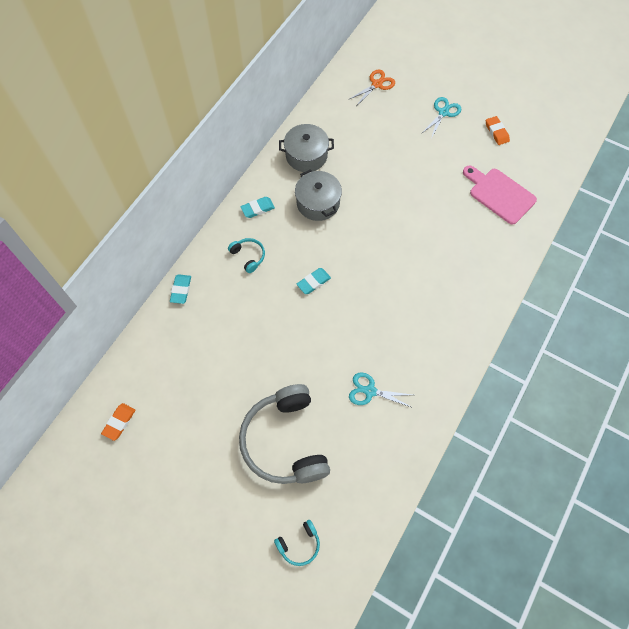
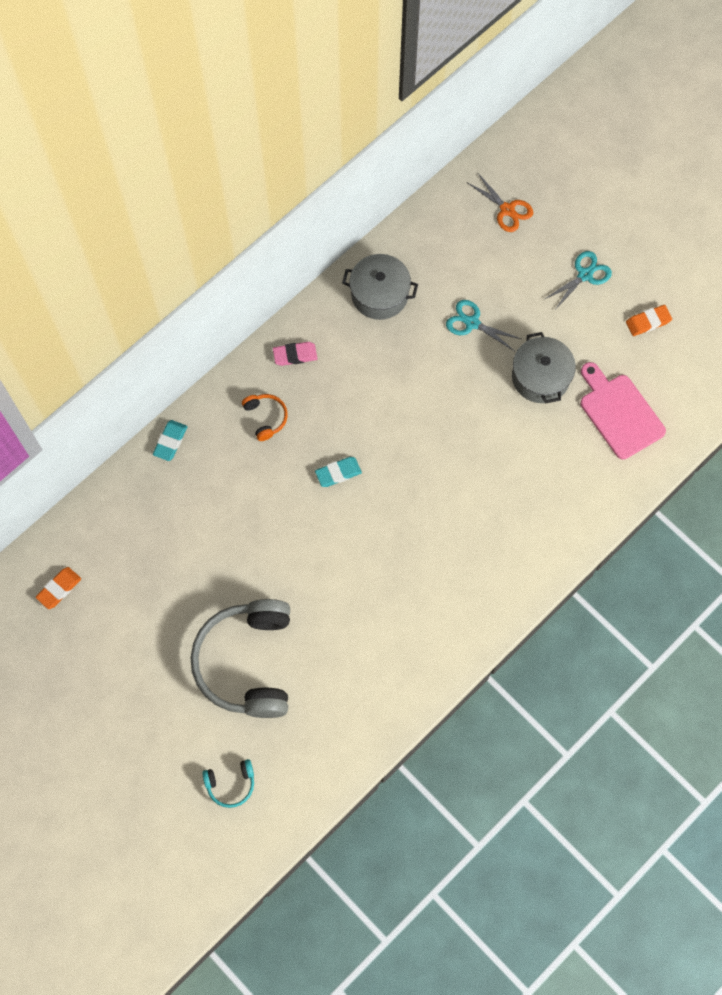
camera: 15 degrees right, 5 degrees up
turquoise headphones [228,238,265,273] -> orange headphones [242,394,288,441]
turquoise eraser [240,197,275,218] -> pink eraser [273,342,318,366]
grey pot [295,169,342,221] -> grey pot moved to [512,332,576,403]
orange scissors [348,70,395,106] -> orange scissors turned 75 degrees clockwise [467,172,533,232]
turquoise scissors [349,372,413,408] -> turquoise scissors moved to [446,300,521,351]
orange eraser [486,116,510,145] -> orange eraser turned 75 degrees clockwise [626,305,672,336]

